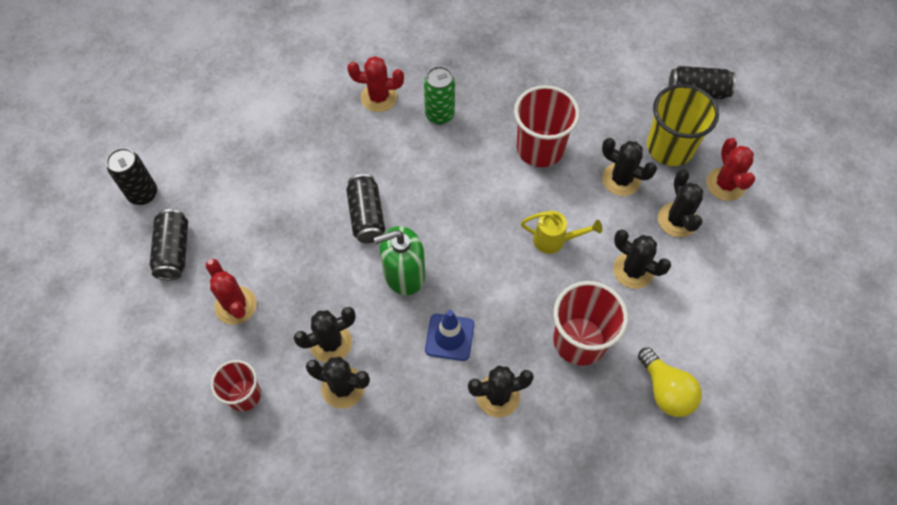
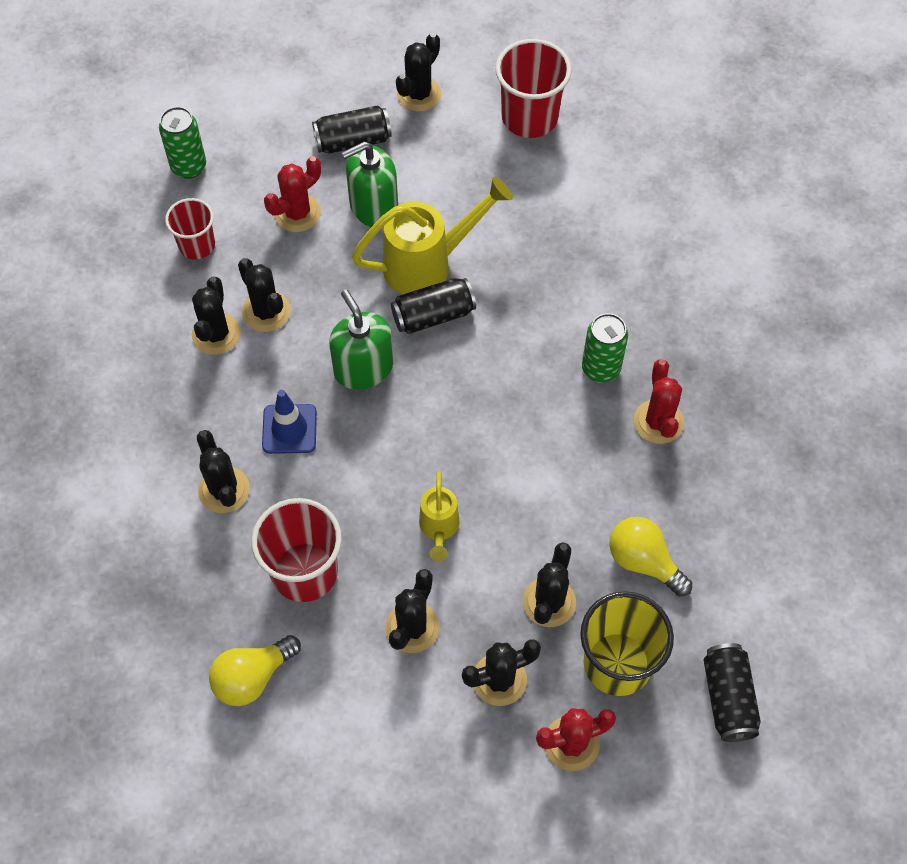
camera: 80 degrees right, 0 degrees up
black can [106,148,157,205] -> black cactus [396,33,441,111]
red cactus [347,56,404,112] -> red cactus moved to [634,359,684,444]
red cup [514,85,580,167] -> red cup moved to [495,39,572,138]
none -> green can [159,107,206,179]
none -> green soap dispenser [342,141,398,227]
none -> yellow watering can [352,177,513,294]
none -> yellow light bulb [609,517,692,597]

